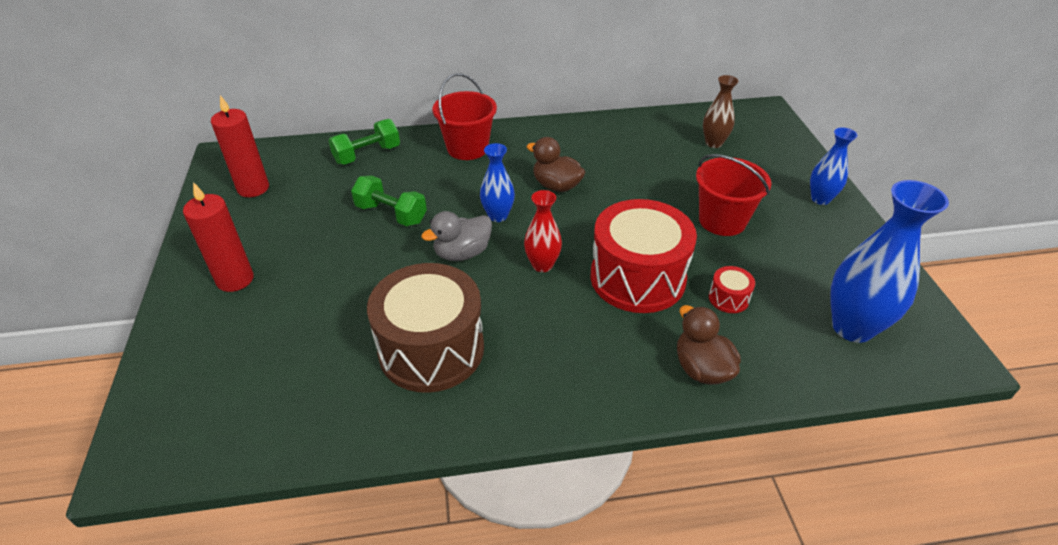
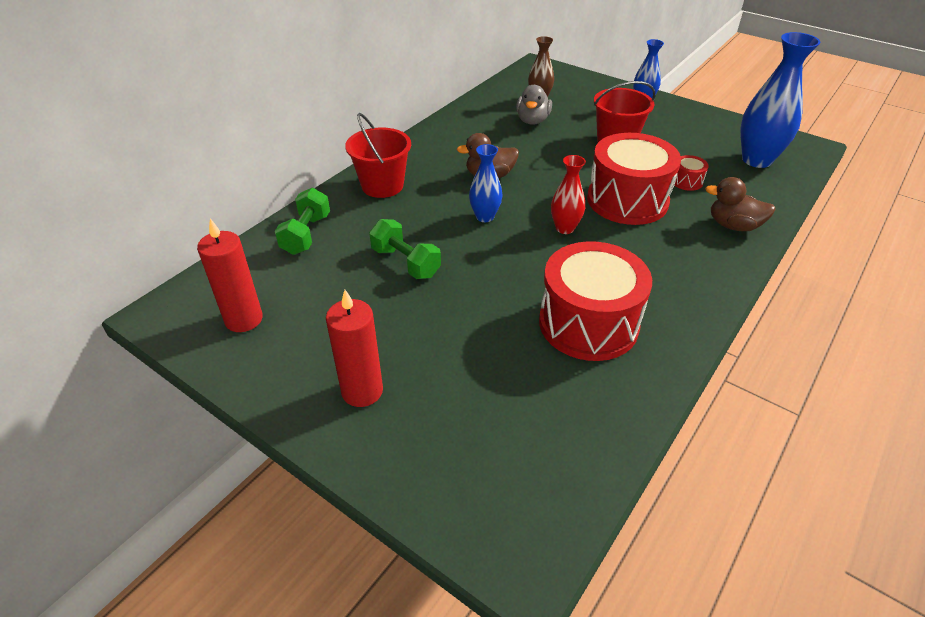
camera: 45 degrees left, 0 degrees up
green dumbbell [351,176,427,226] -> green dumbbell turned 60 degrees clockwise [369,219,441,279]
brown drum [367,263,484,393] -> red drum [539,241,652,361]
grey duck [421,211,492,261] -> grey duck moved to [516,85,552,125]

